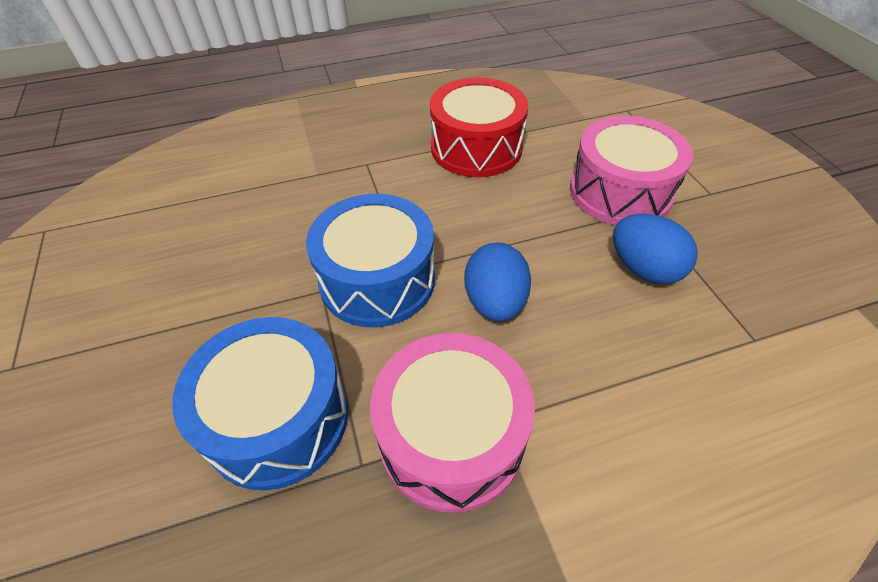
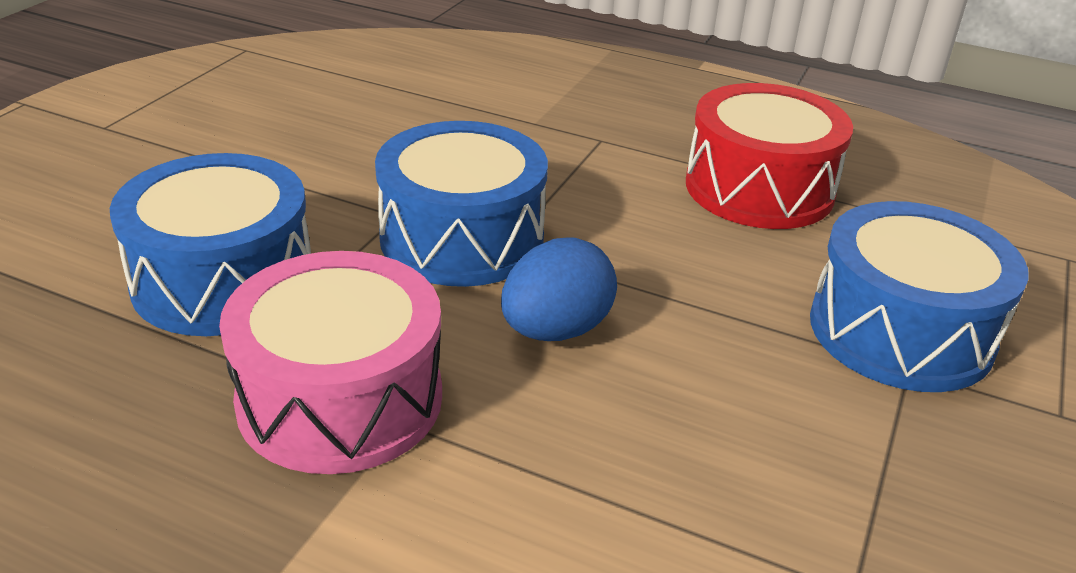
camera: 40 degrees right, 15 degrees down
pink drum [570,116,693,226] -> blue drum [810,201,1029,392]
blue egg [613,214,698,285] -> none

